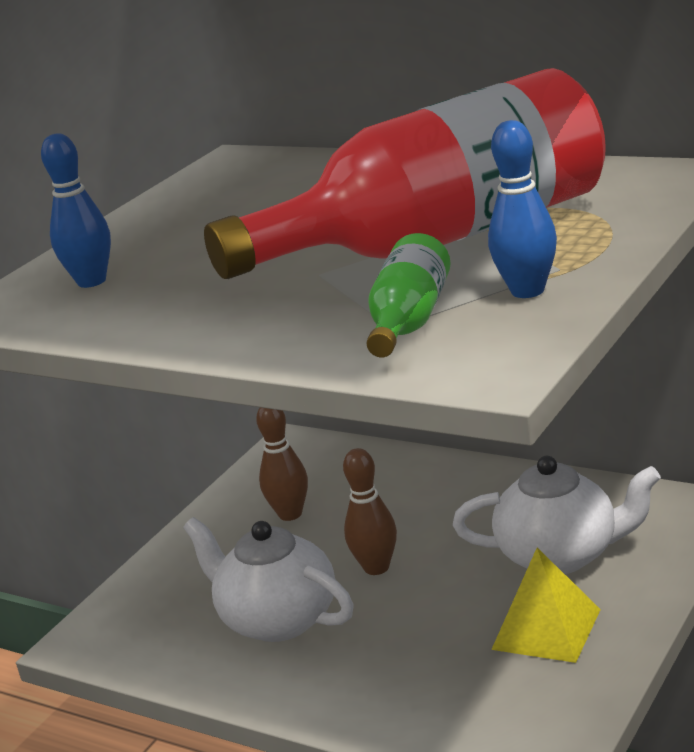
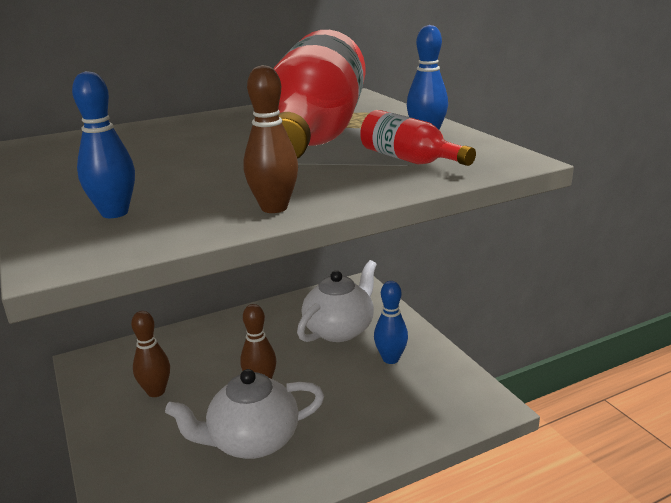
camera: 60 degrees left, 0 degrees up
green bottle [367,233,451,358] -> red bottle [360,110,476,166]
yellow pyramid [491,548,601,663] -> blue bowling pin [374,281,408,364]
none -> brown bowling pin [243,65,298,213]

